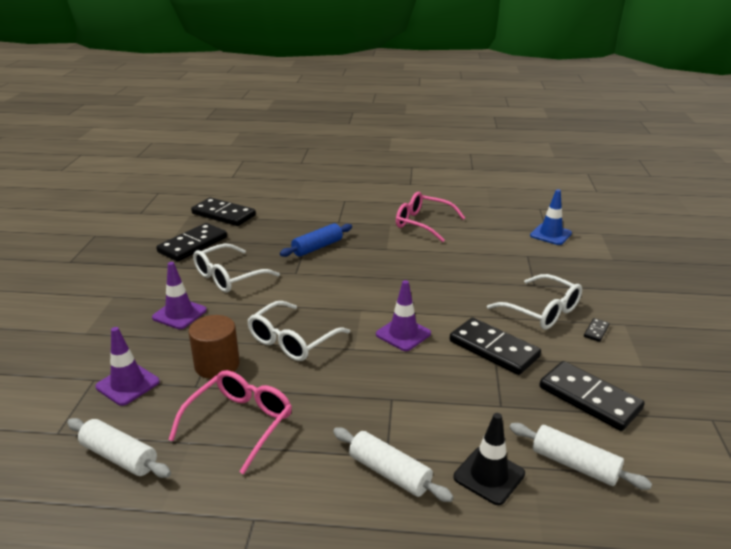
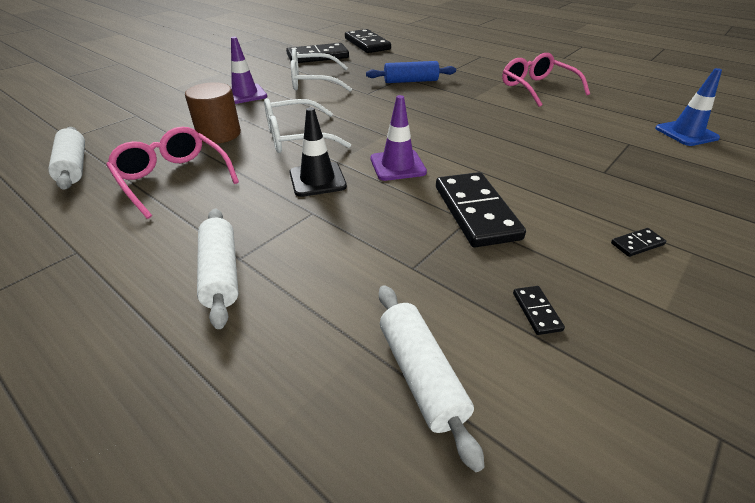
camera: 35 degrees right, 10 degrees up
purple traffic cone [95,327,160,406] -> none
pink glasses [169,370,292,474] -> pink glasses turned 105 degrees counterclockwise [106,127,239,219]
black traffic cone [454,413,525,505] -> black traffic cone moved to [290,107,347,197]
white glasses [487,274,582,330] -> none
black domino [539,361,645,431] -> black domino [513,286,565,335], size x0.42

